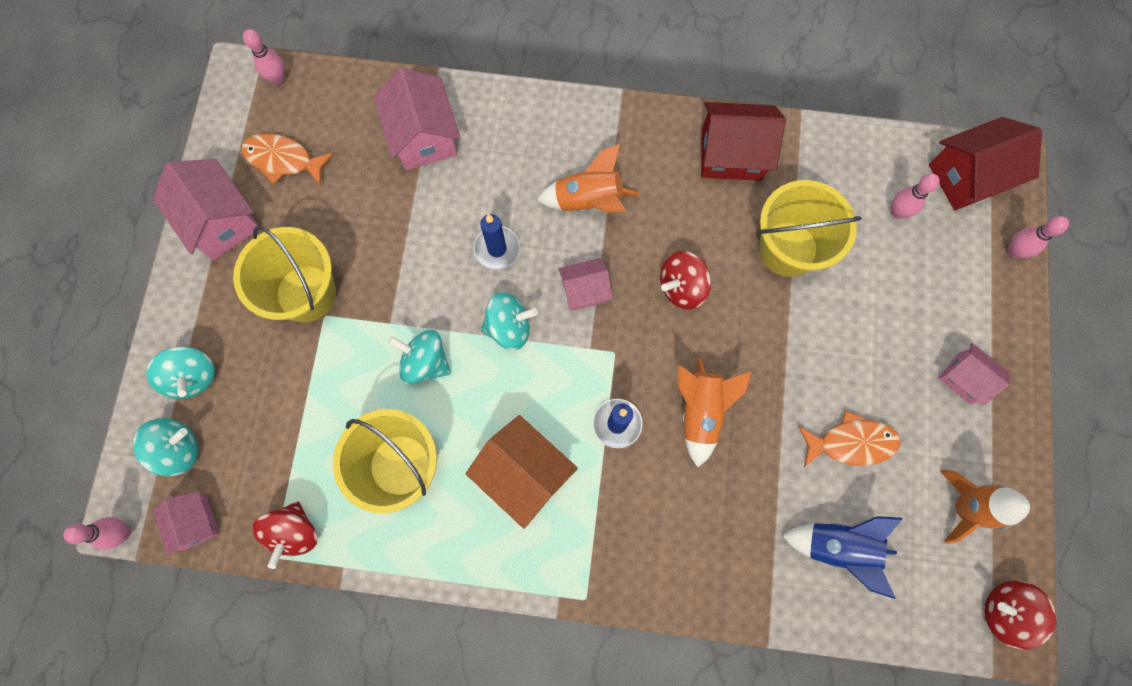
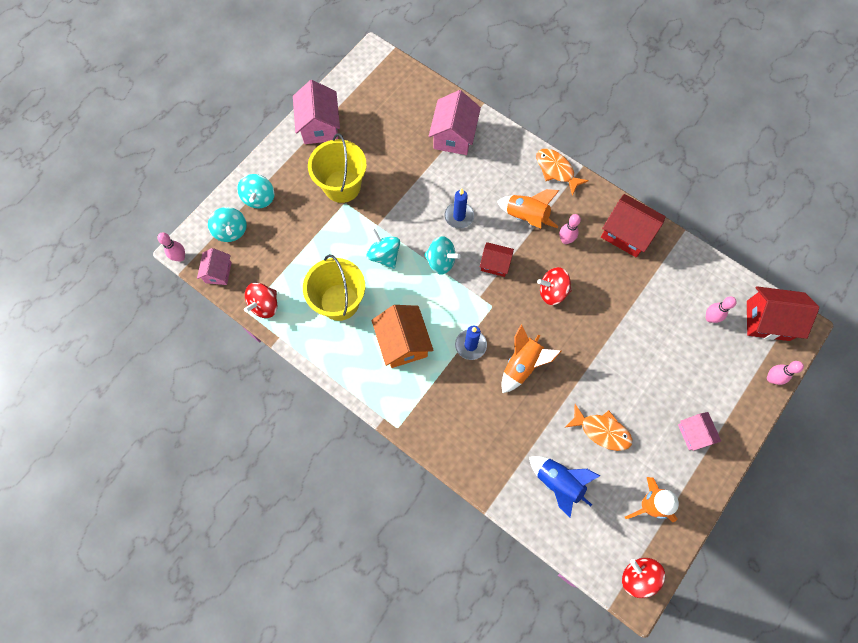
camera: 30 degrees right, 5 degrees down
turquoise spinning top [133,418,198,476] -> turquoise spinning top turned 60 degrees clockwise [208,207,247,242]
orange fish [241,134,334,186] -> orange fish moved to [536,149,589,195]
pink bowling pin [243,29,285,85] -> pink bowling pin moved to [560,214,581,244]
pink house [558,258,613,311] -> red house [480,242,514,277]
yellow bucket [759,180,862,277] -> none

